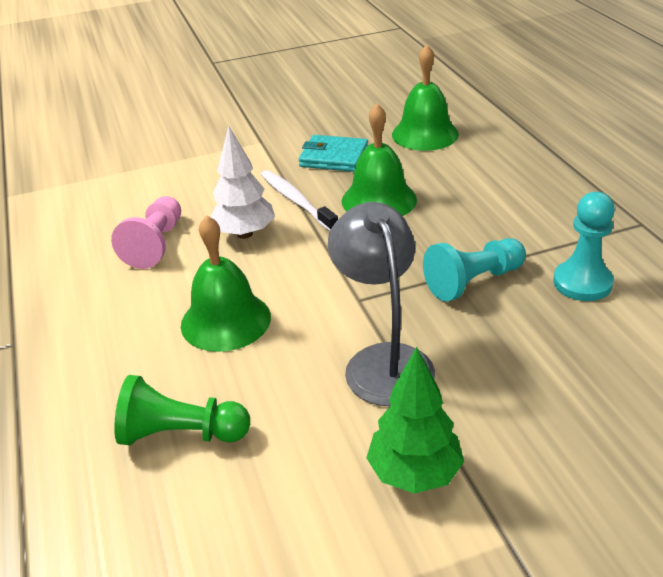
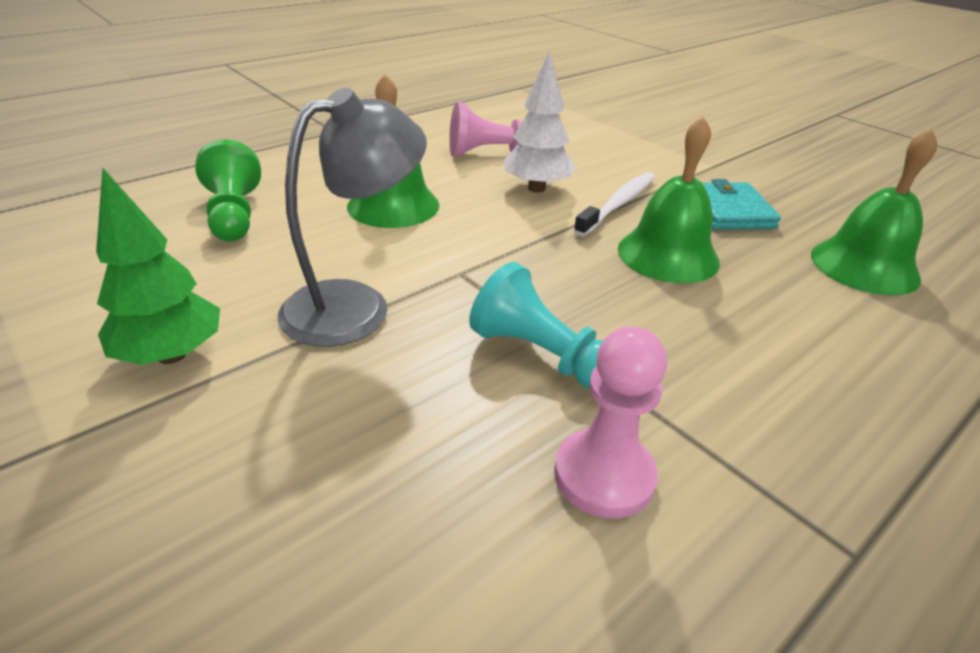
camera: 65 degrees right, 0 degrees up
turquoise pawn [553,192,615,301] -> pink pawn [554,326,667,519]

